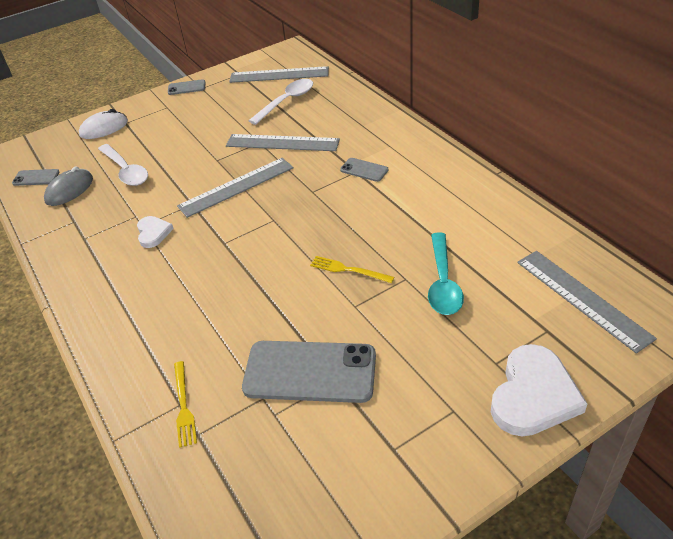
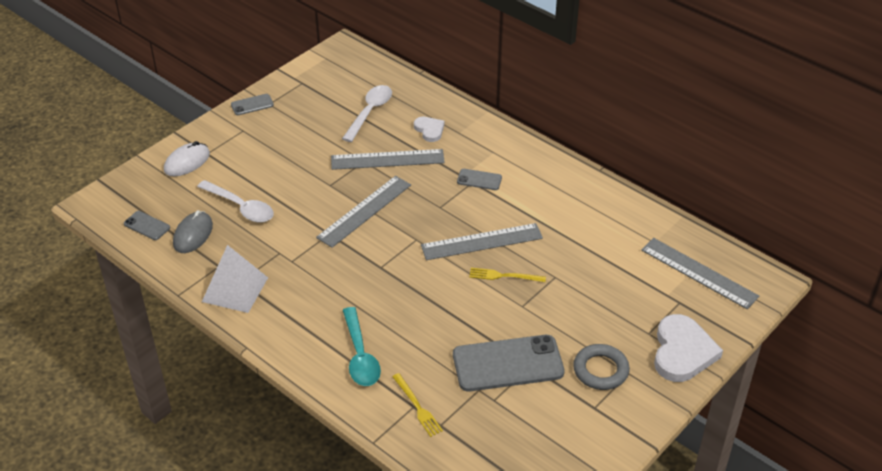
camera: 20 degrees left, 0 degrees up
grey phone [12,169,59,186] -> grey phone turned 45 degrees clockwise [124,211,170,240]
white heart [137,216,174,248] -> white heart moved to [414,117,444,142]
grey ruler [229,66,329,83] -> grey ruler moved to [421,223,543,260]
turquoise spoon [428,232,464,315] -> turquoise spoon moved to [343,307,381,386]
none -> white pyramid [202,245,268,313]
none -> grey ring [573,344,630,390]

